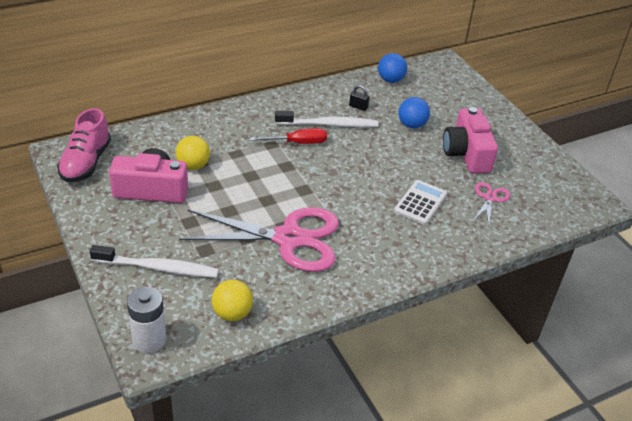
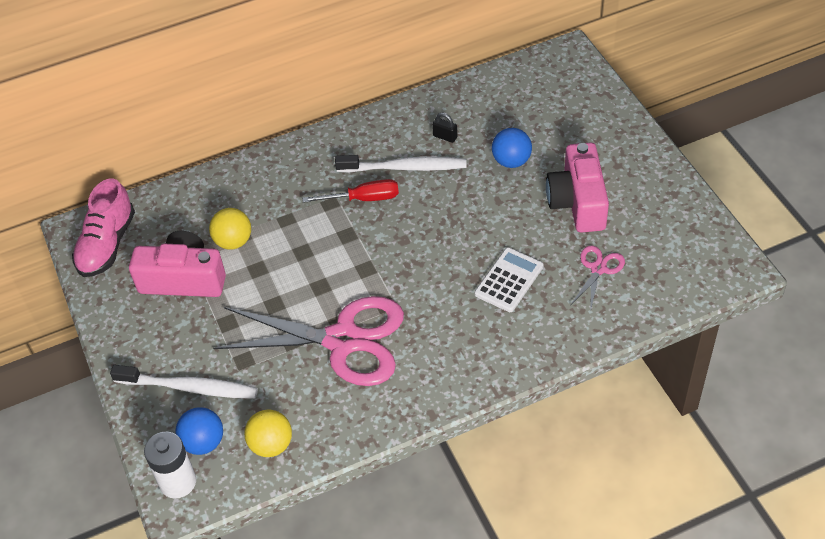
camera: 10 degrees right, 10 degrees up
blue ball [378,53,407,83] -> blue ball moved to [175,407,223,455]

